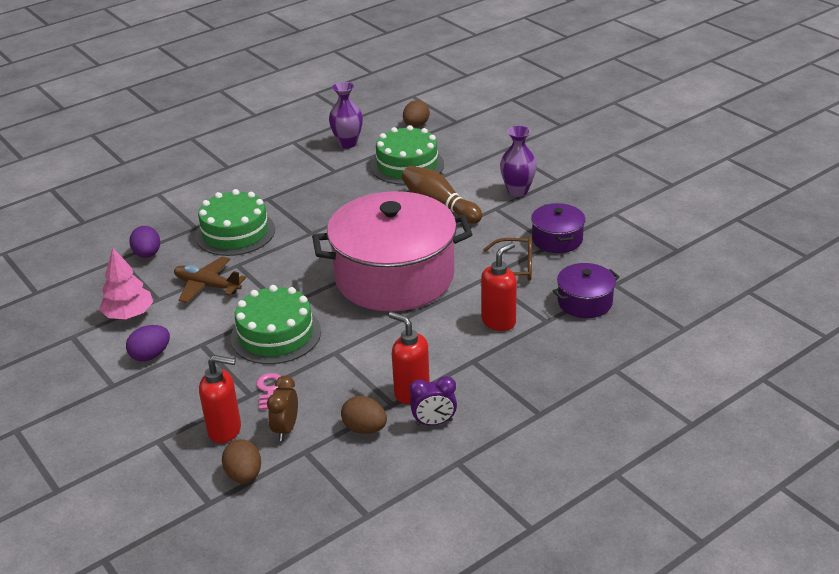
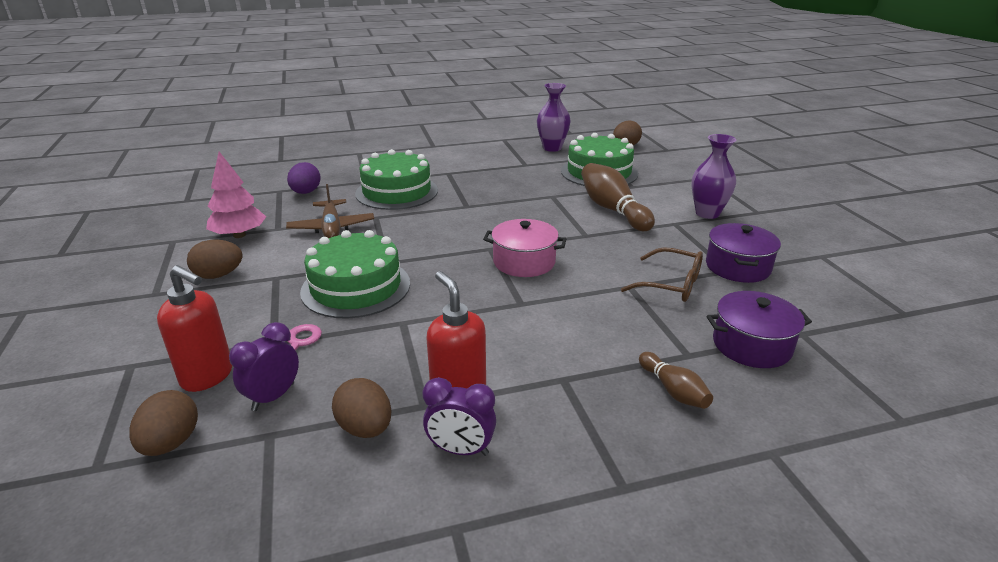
camera: 20 degrees right, 5 degrees down
purple egg [126,325,170,362] -> brown egg [187,240,243,279]
brown plane [174,257,246,303] -> brown plane turned 150 degrees counterclockwise [286,184,374,238]
brown clock [267,376,298,441] -> purple clock [229,322,299,411]
pink pot [312,191,472,312] -> pink pot [483,219,566,277], size x0.44
red soap dispenser [481,242,517,331] -> none
none -> brown bowling pin [639,352,713,409]

